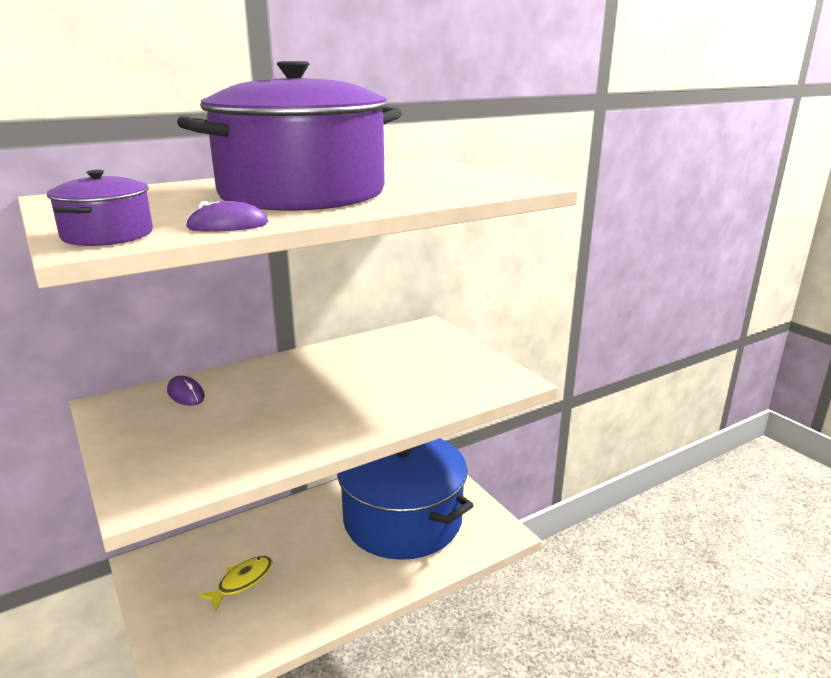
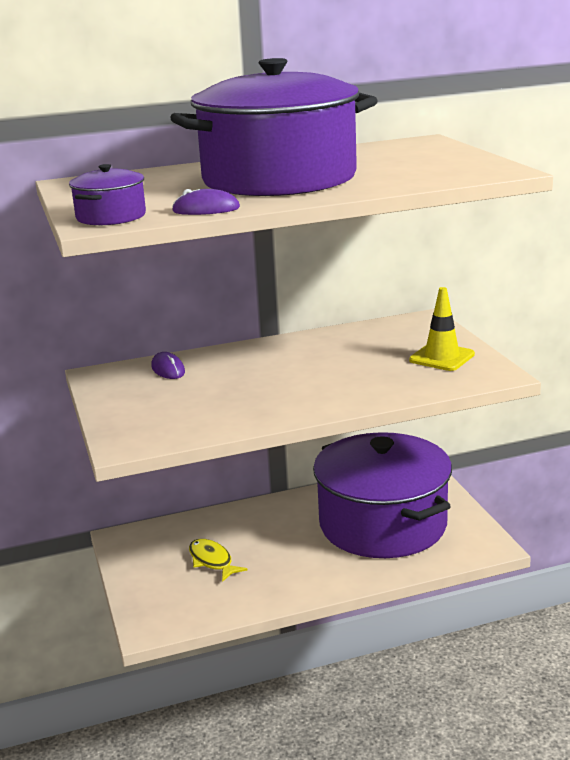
camera: 15 degrees right, 0 degrees up
yellow fish [198,556,273,611] -> yellow fish turned 90 degrees counterclockwise [189,539,247,582]
blue pot [337,438,474,560] -> purple pot [313,432,452,558]
none -> yellow traffic cone [409,287,475,371]

